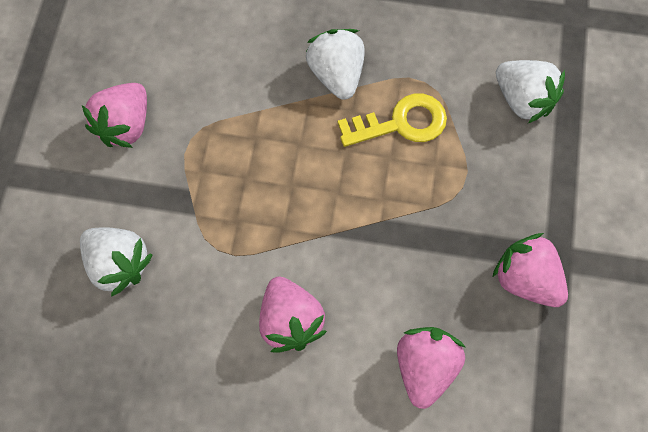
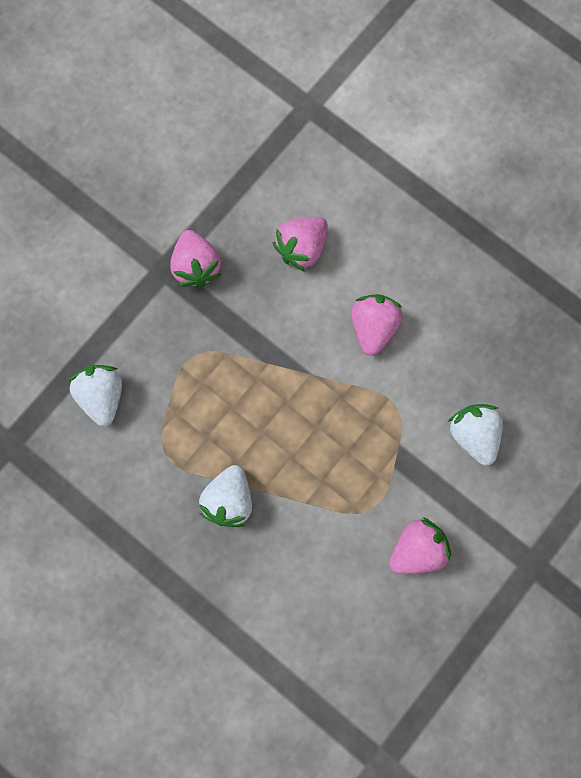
camera: 150 degrees left, 10 degrees up
yellow key [338,93,447,147] -> none

